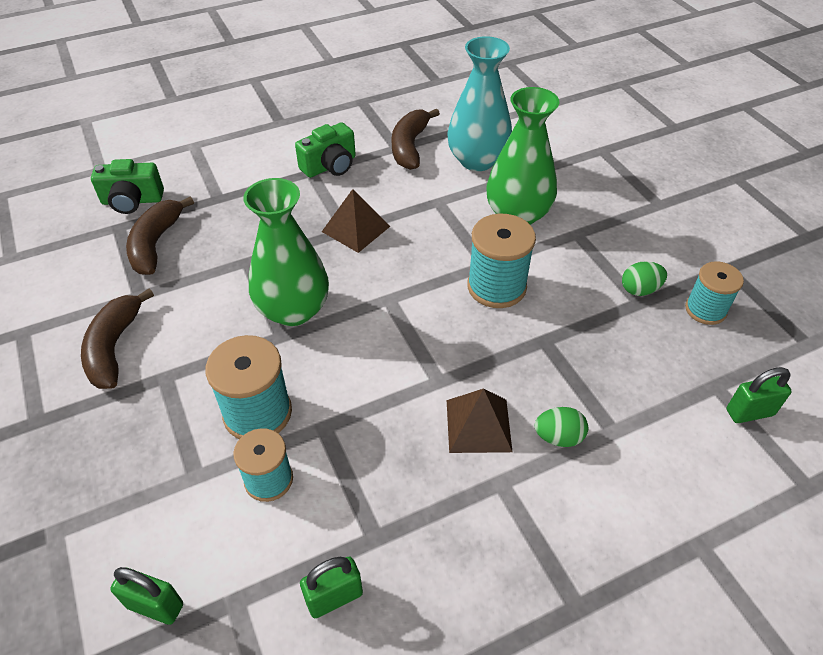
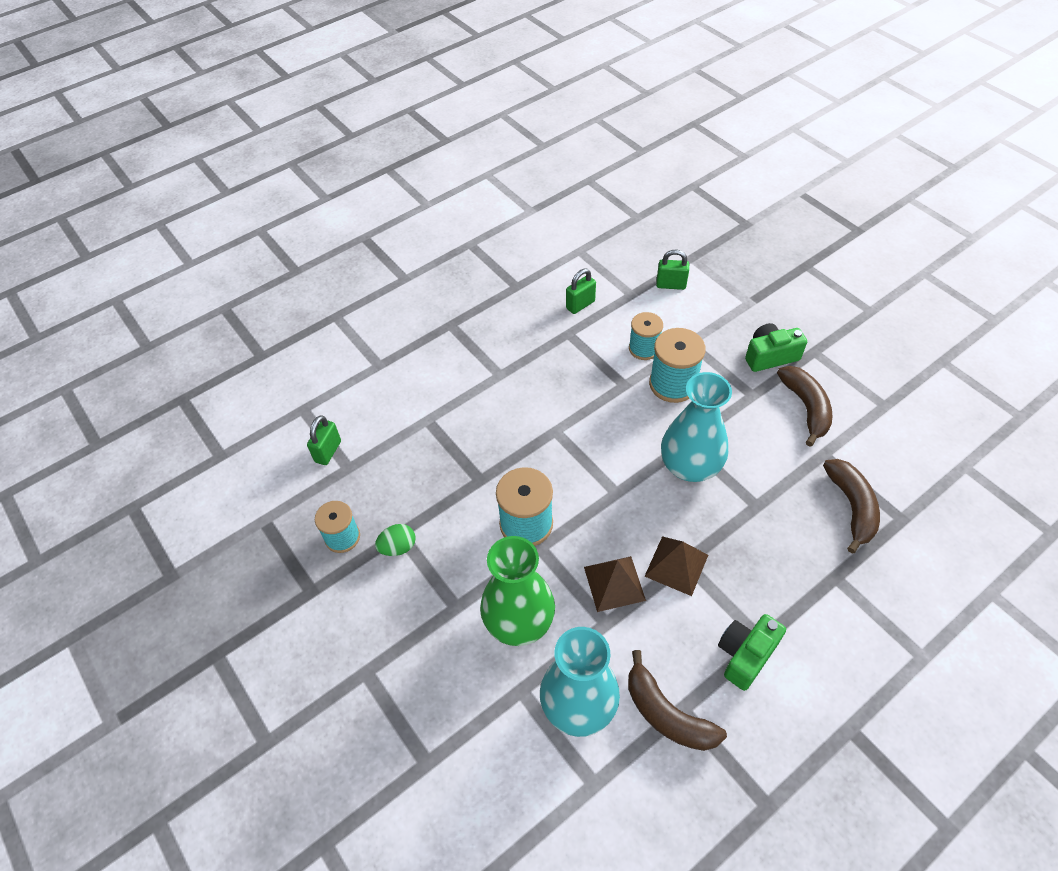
camera: 170 degrees right, 5 degrees up
green camera [91,159,164,214] -> green camera moved to [745,323,807,372]
green vase [243,178,329,326] -> turquoise vase [661,372,732,482]
brown banana [391,109,440,170] -> brown banana turned 135 degrees clockwise [628,650,727,751]
brown pyramid [447,388,513,453] -> brown pyramid moved to [584,556,646,612]
green egg [535,407,588,447] -> none
green padlock [727,367,792,423] -> green padlock turned 45 degrees counterclockwise [307,415,341,465]

